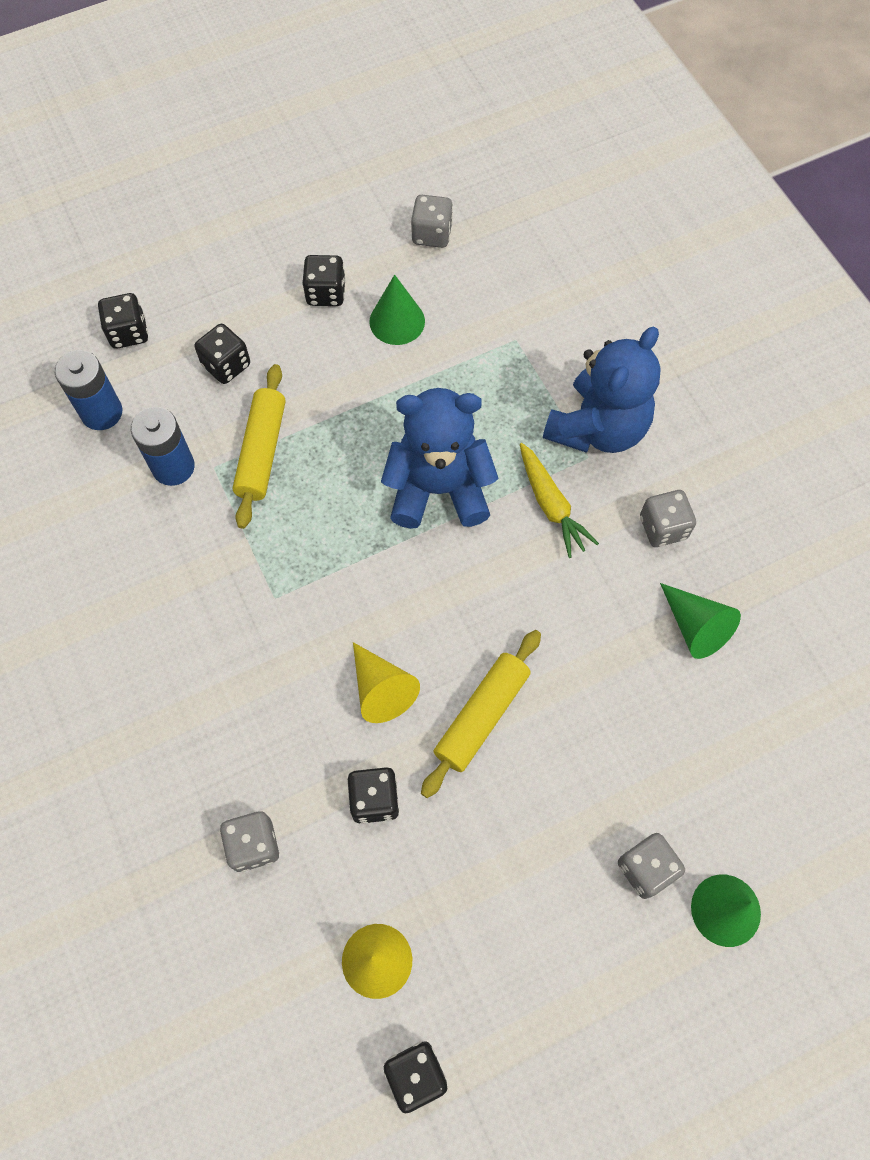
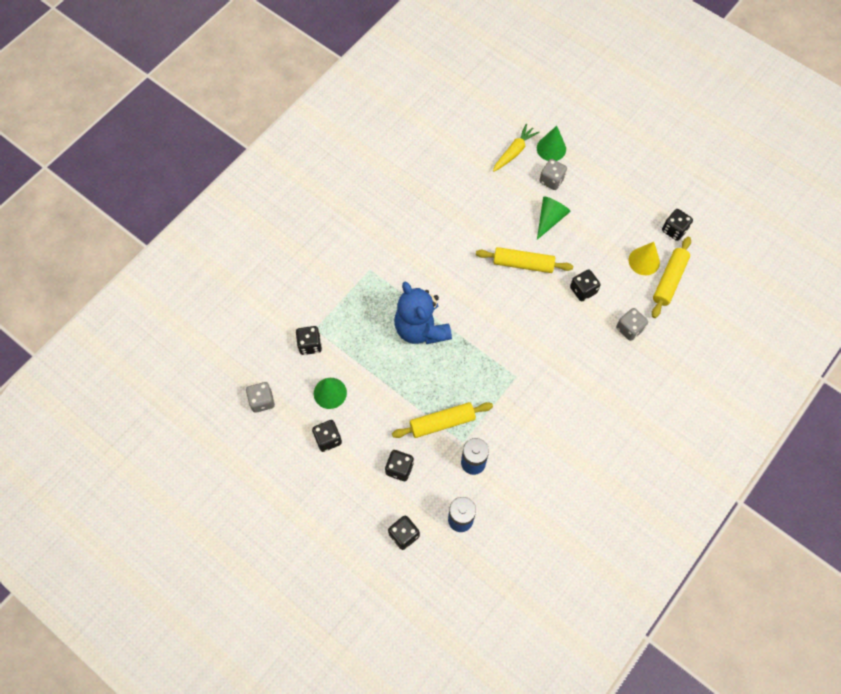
camera: 115 degrees left, 0 degrees up
yellow cone [353,642,420,723] -> none
yellow carrot [520,443,599,558] -> yellow carrot moved to [493,124,540,172]
blue teddy bear [543,326,661,453] -> none
grey dice [640,490,696,547] -> none
green cone [660,583,741,659] -> green cone moved to [537,196,571,240]
none -> black dice [296,326,322,355]
none -> yellow rolling pin [652,237,691,318]

